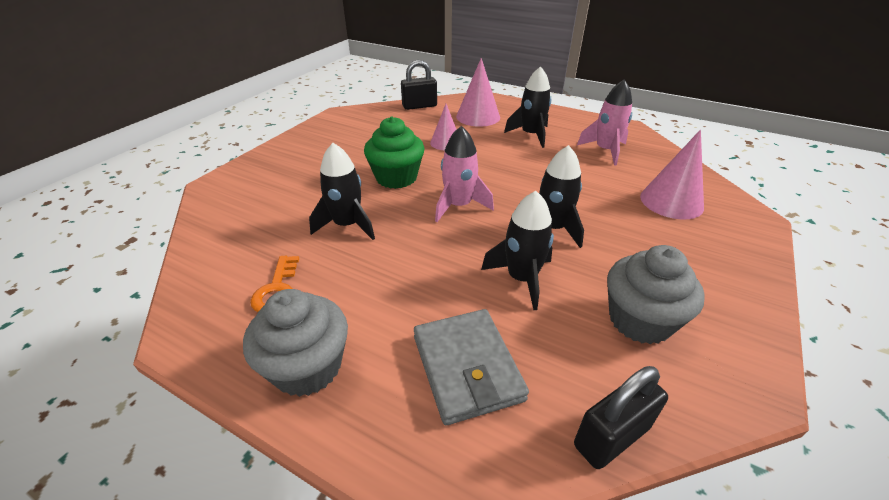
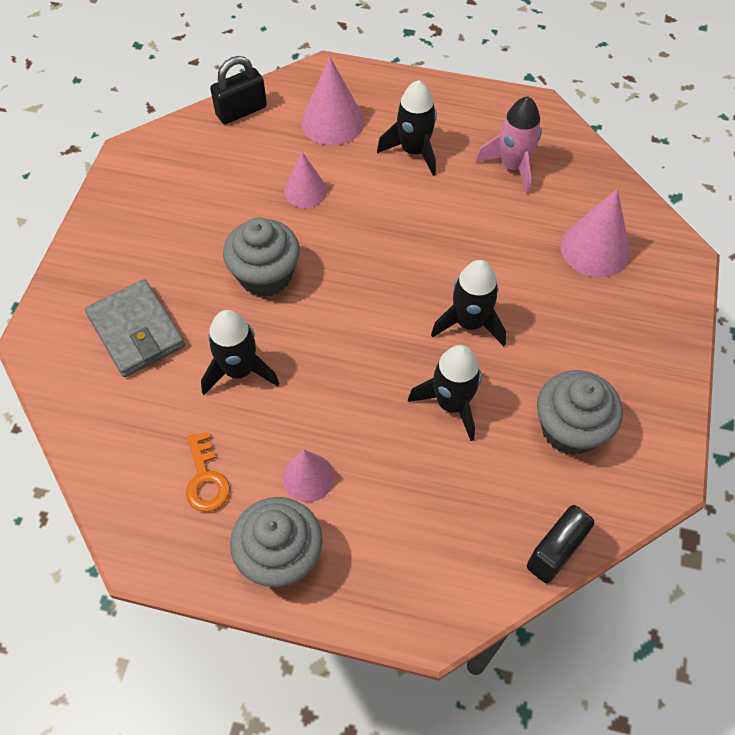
camera: 15 degrees left, 20 degrees up
green cupcake [364,117,424,189] -> grey cupcake [223,218,300,297]
grey wallet [414,309,529,425] -> grey wallet moved to [85,279,185,377]
pink rocket [435,126,494,222] -> none
none -> pink cone [282,450,334,502]

